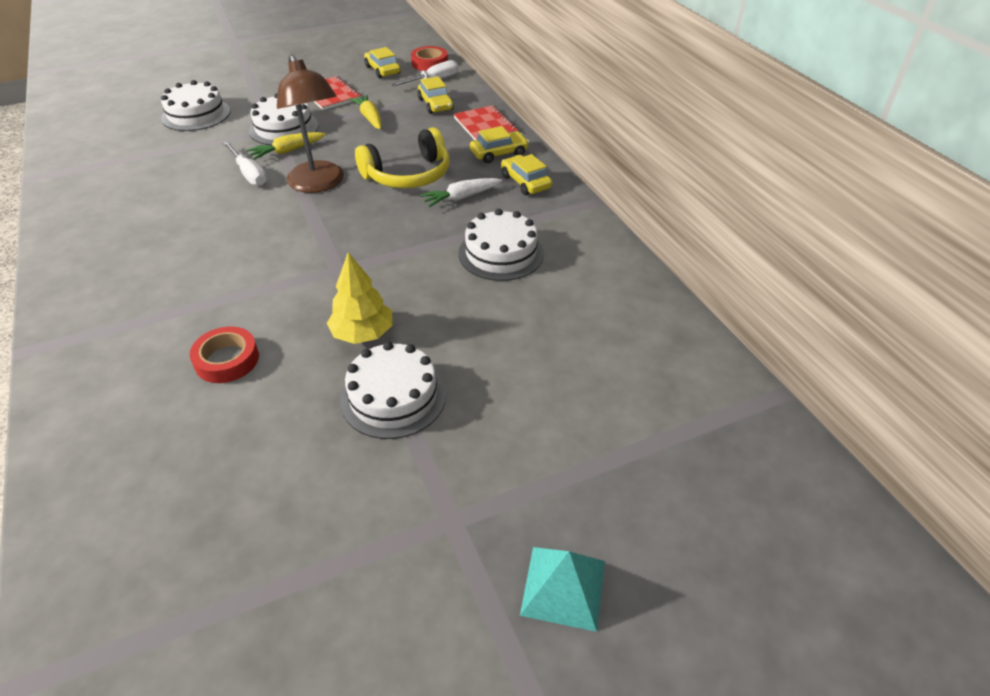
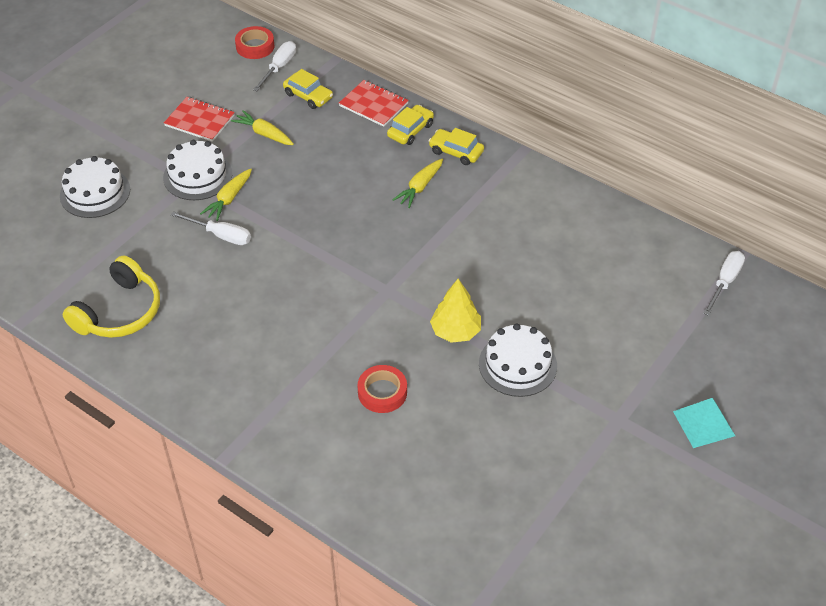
camera: 30 degrees left, 5 degrees up
brown lamp [277,54,344,193] -> none
yellow headphones [355,127,450,188] -> yellow headphones moved to [63,256,160,338]
yellow car [364,47,401,78] -> none
white carrot [420,178,502,207] -> yellow carrot [392,159,443,208]
white cake [458,209,544,281] -> none
none -> white screwdriver [703,251,745,316]

